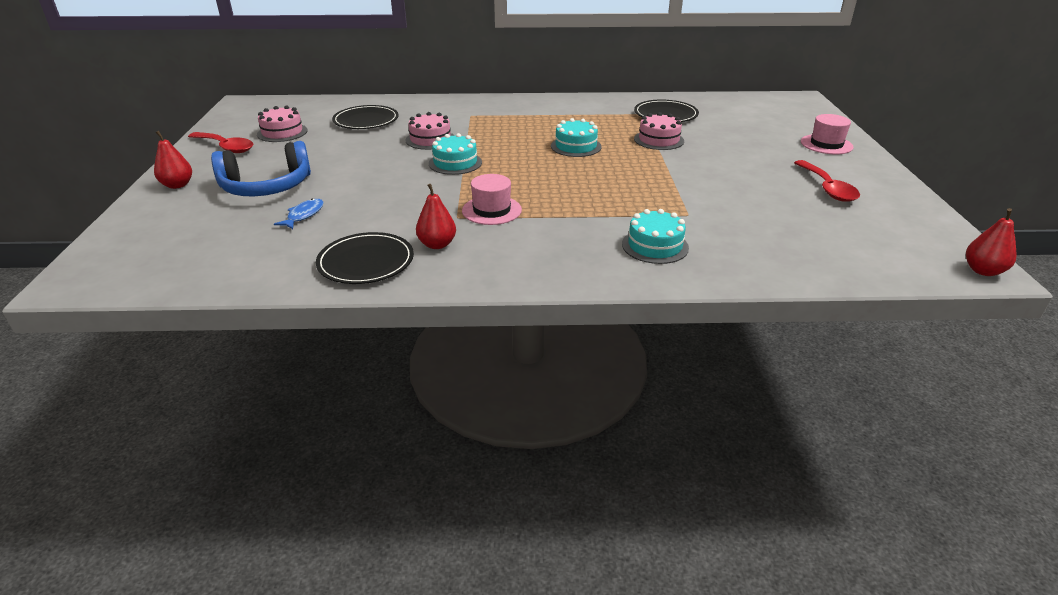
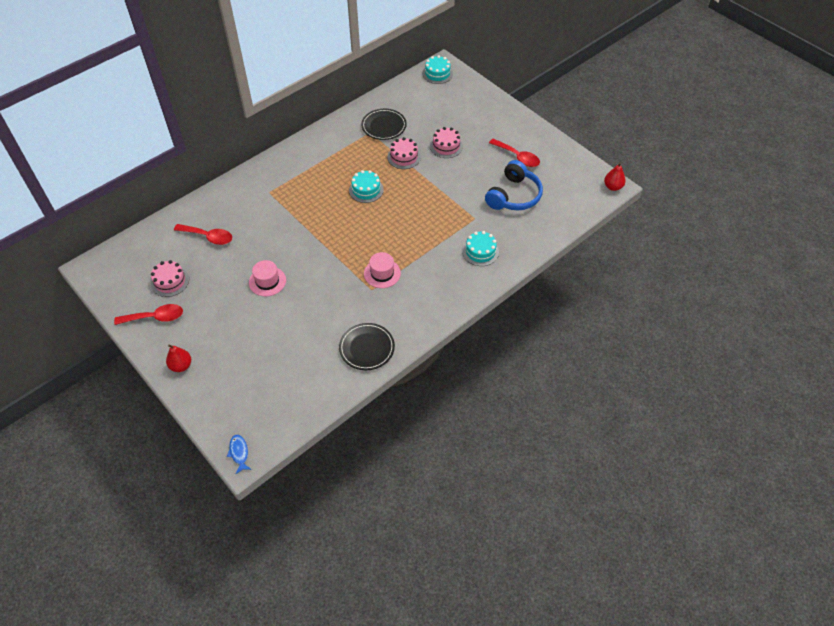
camera: 40 degrees left, 20 degrees up
blue headphones [211,141,311,196] -> blue headphones moved to [485,160,543,210]
blue fish [274,199,324,229] -> blue fish moved to [227,435,252,474]
black plate [332,105,399,129] -> red spoon [174,224,232,245]
pink cake [405,112,454,150] -> pink cake moved to [430,127,463,158]
red pear [416,184,456,249] -> none
turquoise cake [429,133,482,175] -> turquoise cake moved to [422,55,453,84]
pink hat [801,114,853,154] -> pink hat moved to [249,260,286,296]

